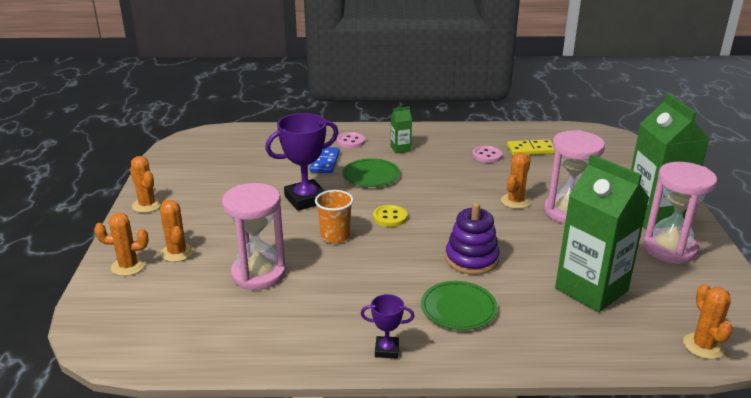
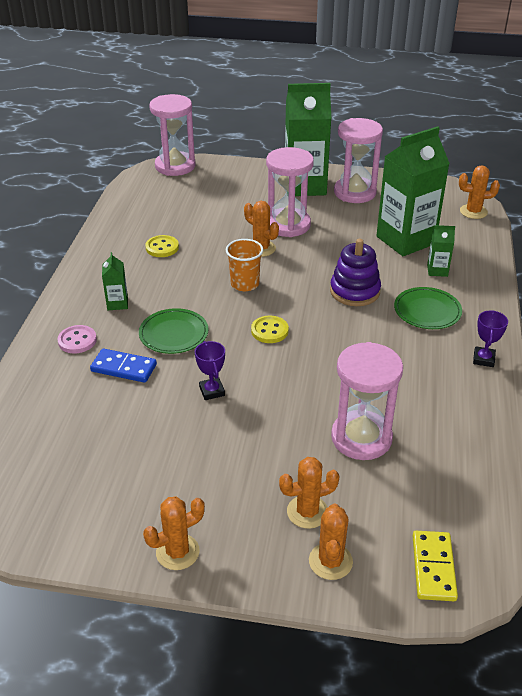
camera: 80 degrees left, 10 degrees up
purple trophy [265,113,338,211] -> purple trophy [195,341,225,400], size x0.52
orange cup [315,190,353,243] -> orange cup moved to [226,239,263,291]
pink button [472,146,503,163] -> yellow button [146,235,179,257]
yellow domino [507,139,555,155] -> yellow domino moved to [413,531,458,601]
none -> pink hourglass [149,94,195,176]
none -> green carton [427,225,455,277]

